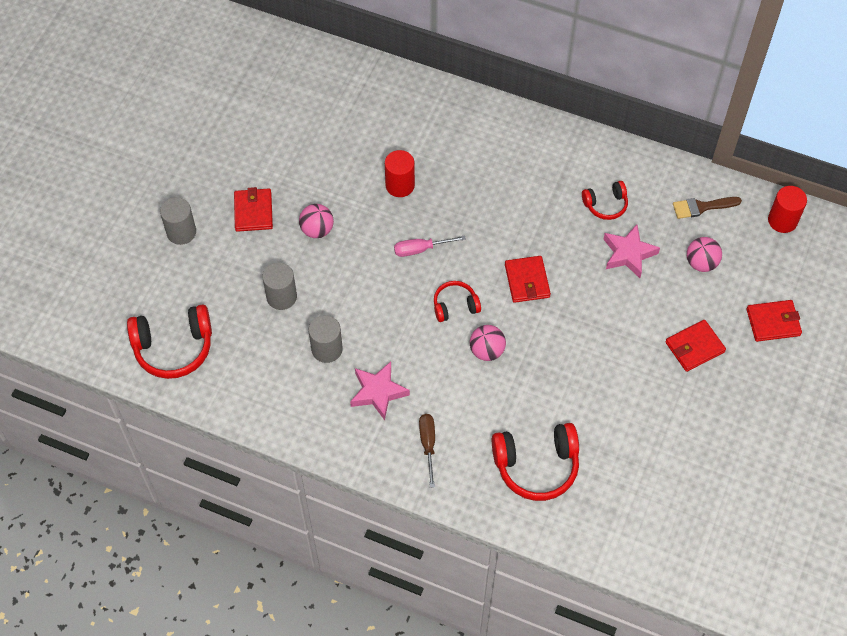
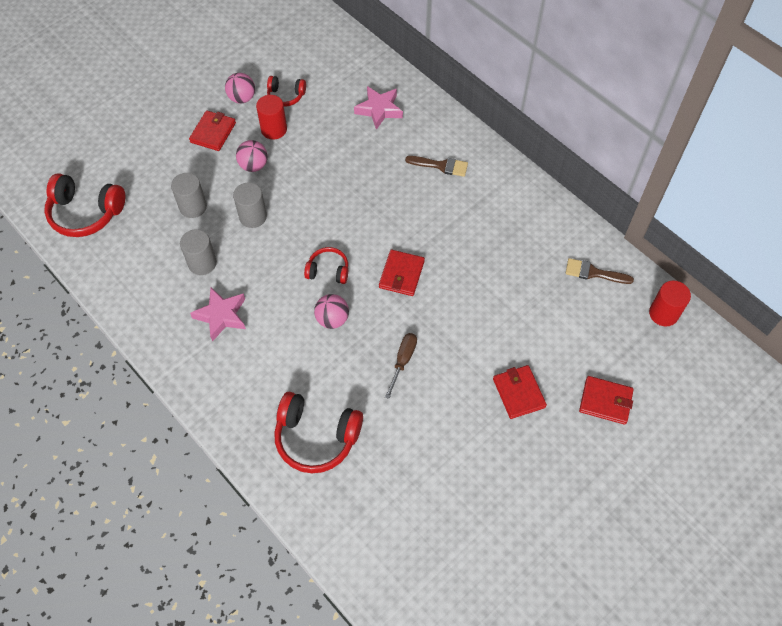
camera: 25 degrees right, 0 degrees up
grey cylinder [160,197,196,245] -> grey cylinder moved to [233,182,267,228]
red cylinder [385,150,415,197] -> red cylinder moved to [256,95,287,139]
pink screwdriver [394,235,466,257] -> none
brown screwdriver [419,414,435,488] -> brown screwdriver moved to [385,333,417,399]
red headphones [582,181,628,220] -> red headphones moved to [267,76,306,107]
pink star [604,224,660,278] -> pink star moved to [354,86,403,130]
red wallet [665,320,726,372] -> red wallet turned 75 degrees clockwise [493,365,547,419]
pink ball [687,237,722,272] -> pink ball moved to [225,73,255,103]
none -> brown brush [405,156,468,177]

